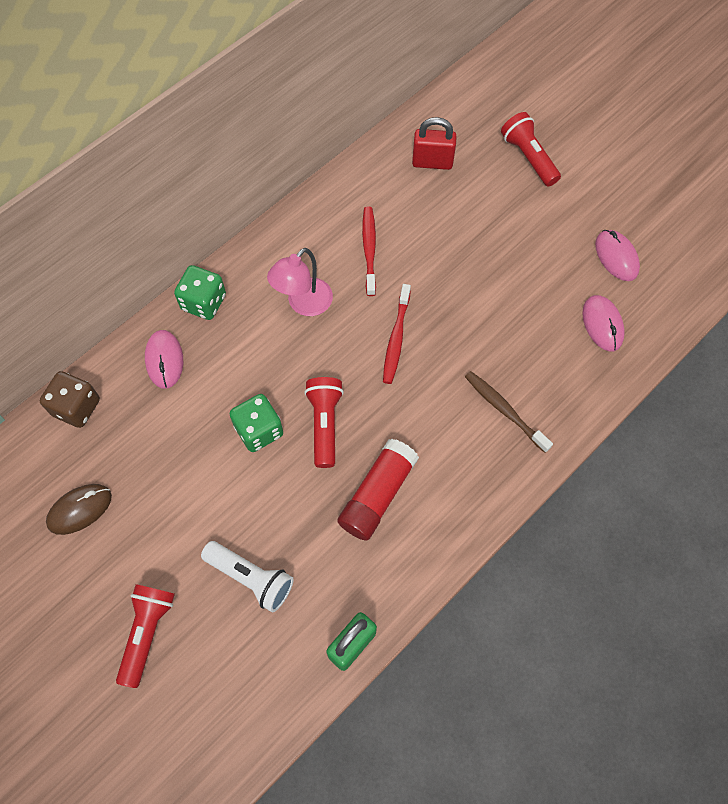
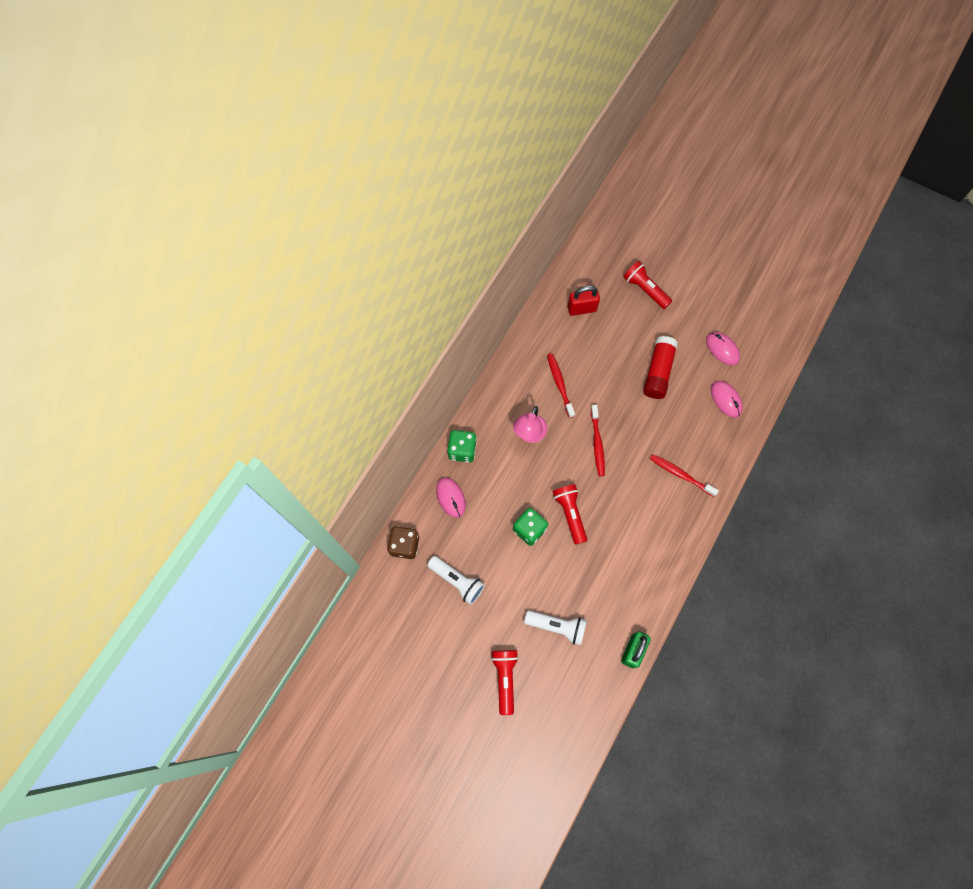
camera: 15 degrees left, 5 degrees up
brown mouse [46,484,112,535] -> none
red glue stick [337,439,419,541] -> red glue stick moved to [643,336,678,399]
brown toothbrush [465,371,553,453] -> red toothbrush [650,454,719,497]
none -> white flashlight [427,556,485,605]

